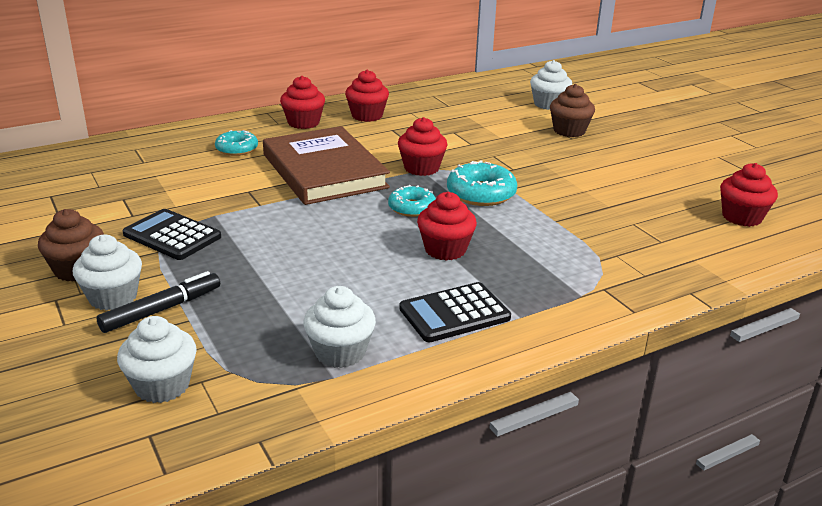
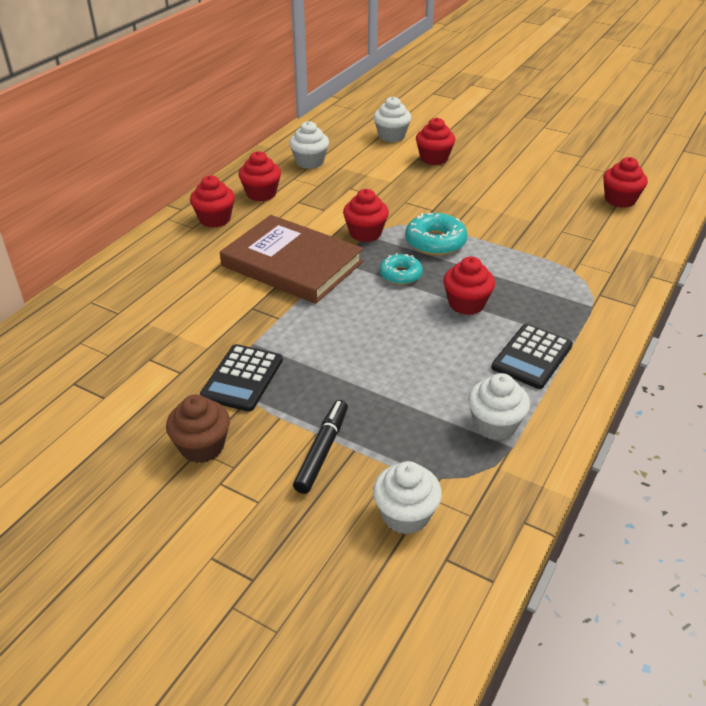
camera: 30 degrees left, 10 degrees up
white cupcake [73,235,142,310] -> white cupcake moved to [289,121,329,169]
black calculator [123,209,221,260] -> black calculator turned 75 degrees counterclockwise [200,344,283,412]
turquoise donut [215,130,258,156] -> none
brown cupcake [550,84,595,137] -> red cupcake [416,118,455,165]

